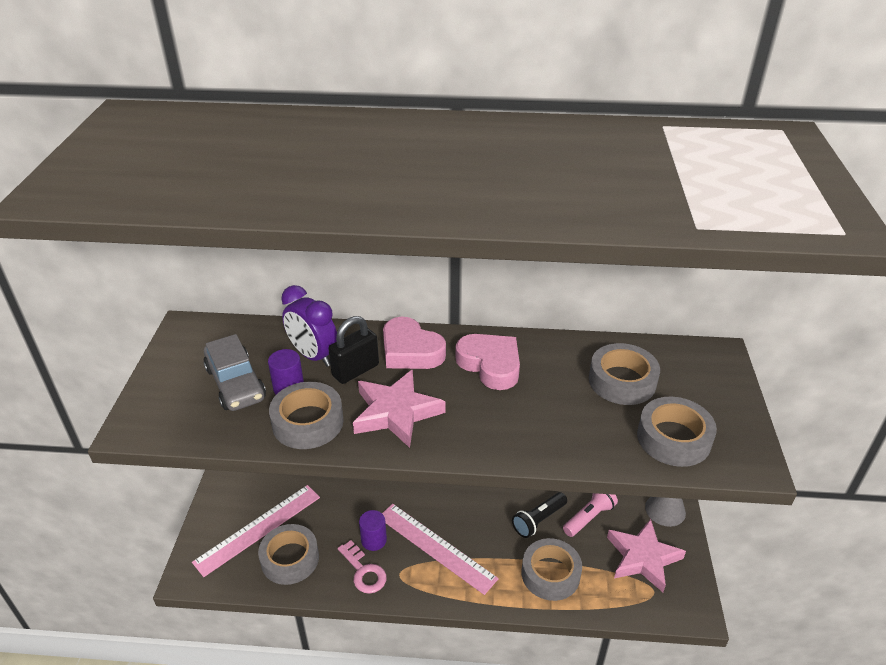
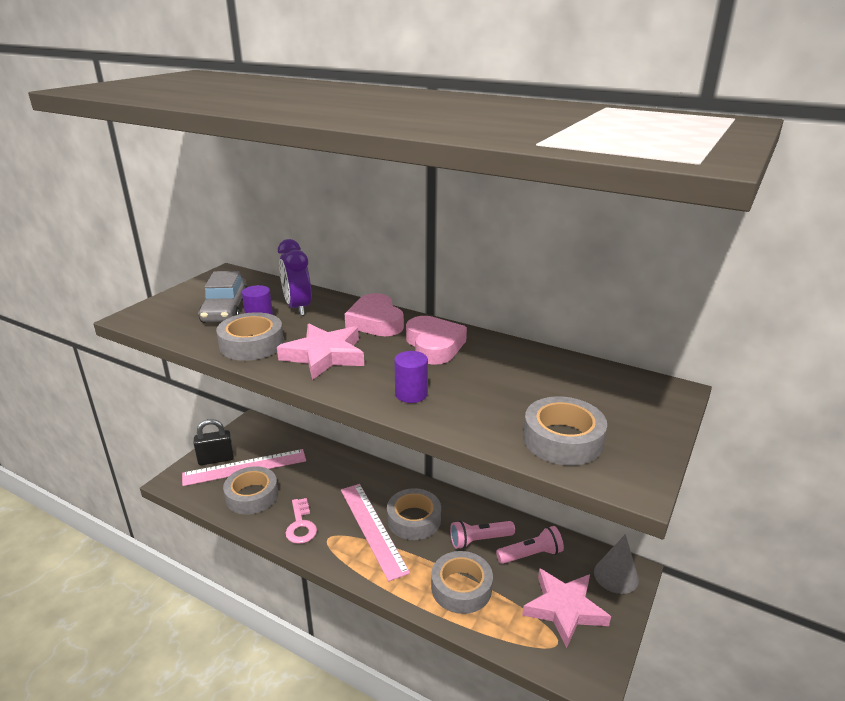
camera: 25 degrees right, 10 degrees down
black padlock [328,316,379,384] -> black padlock moved to [194,419,234,465]
purple cylinder [359,510,387,551] -> purple cylinder moved to [394,351,428,403]
black flashlight [512,492,567,538] -> pink flashlight [450,520,515,549]
grey tape [589,343,660,405] -> grey tape moved to [387,488,441,540]

